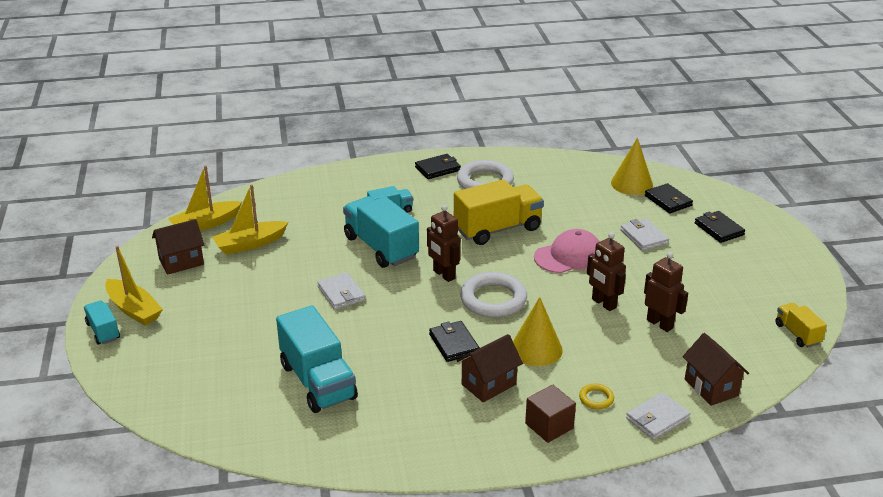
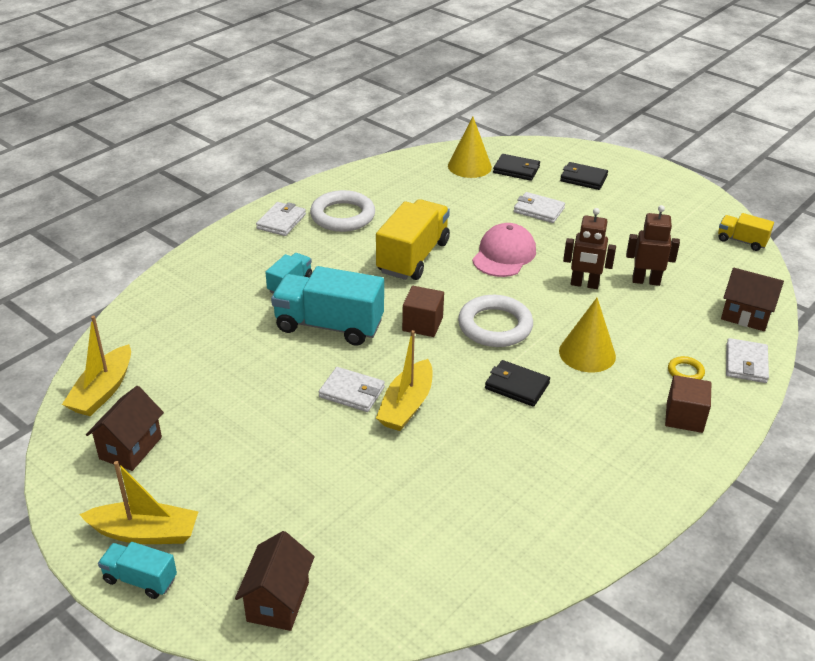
camera: 40 degrees left, 5 degrees up
yellow boat [212,184,288,255] -> yellow boat moved to [376,330,432,431]
turquoise truck [276,305,358,413] -> none
black wallet [415,154,461,179] -> white wallet [256,202,306,236]
brown robot [427,205,461,282] -> brown cube [402,286,444,337]
brown house [457,334,523,402] -> brown house moved to [235,531,315,631]

